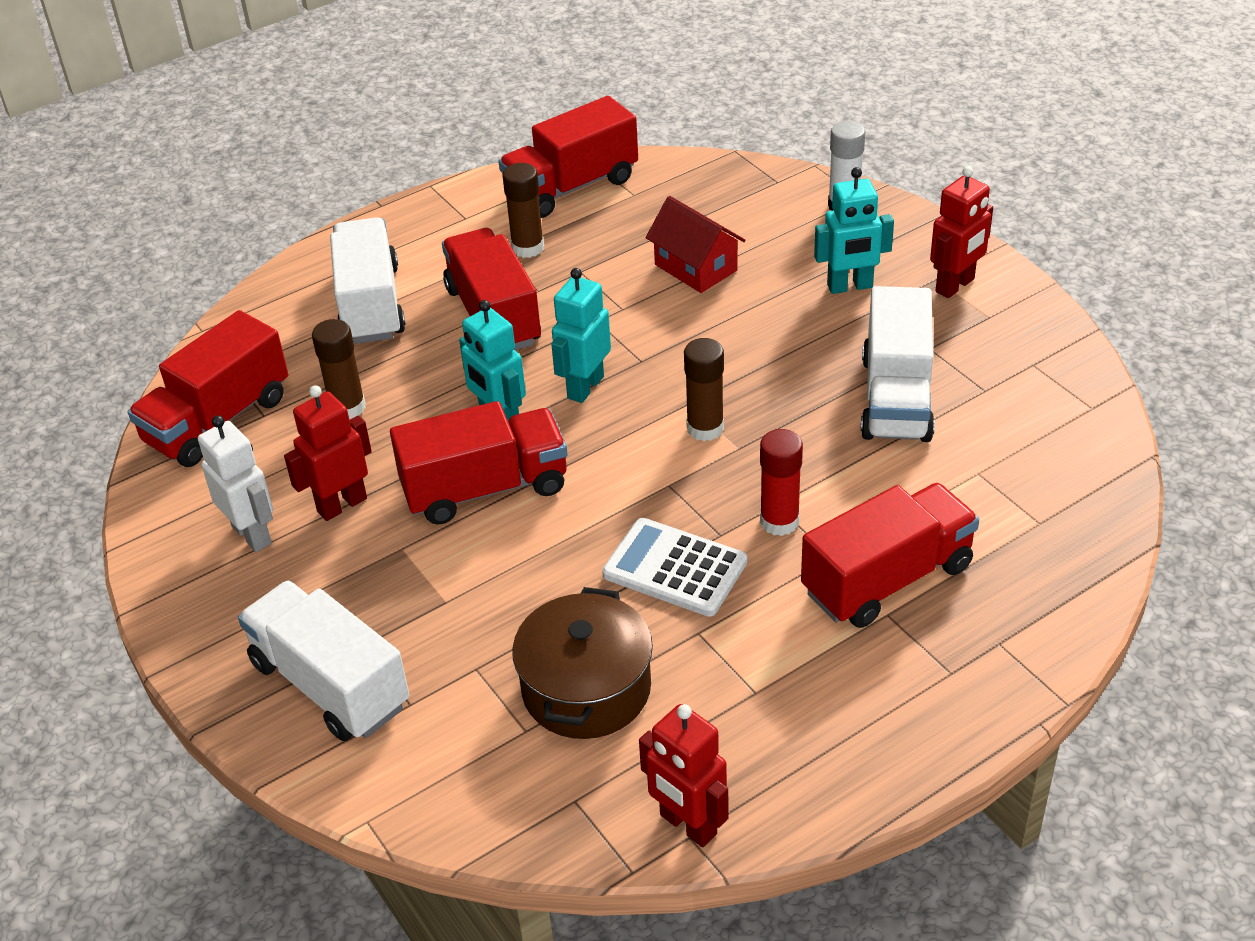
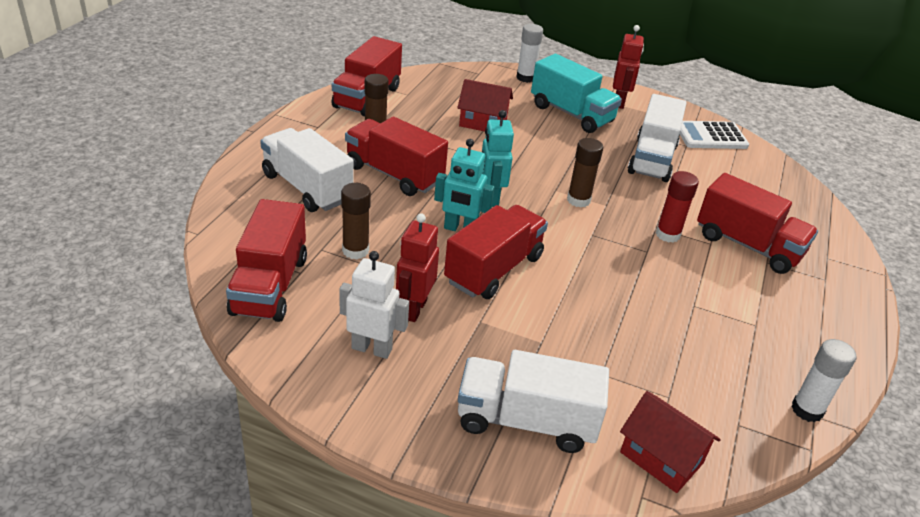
camera: 40 degrees left, 5 degrees down
brown pot [512,587,653,739] -> none
white calculator [602,518,747,617] -> white calculator moved to [679,121,749,149]
red robot [639,704,729,847] -> white glue stick [791,339,856,422]
red truck [801,483,979,628] -> red truck turned 105 degrees clockwise [697,173,818,274]
turquoise robot [814,167,894,294] -> turquoise truck [531,54,622,133]
white truck [861,286,935,442] -> white truck turned 45 degrees clockwise [628,94,687,182]
none -> red house [620,391,721,493]

